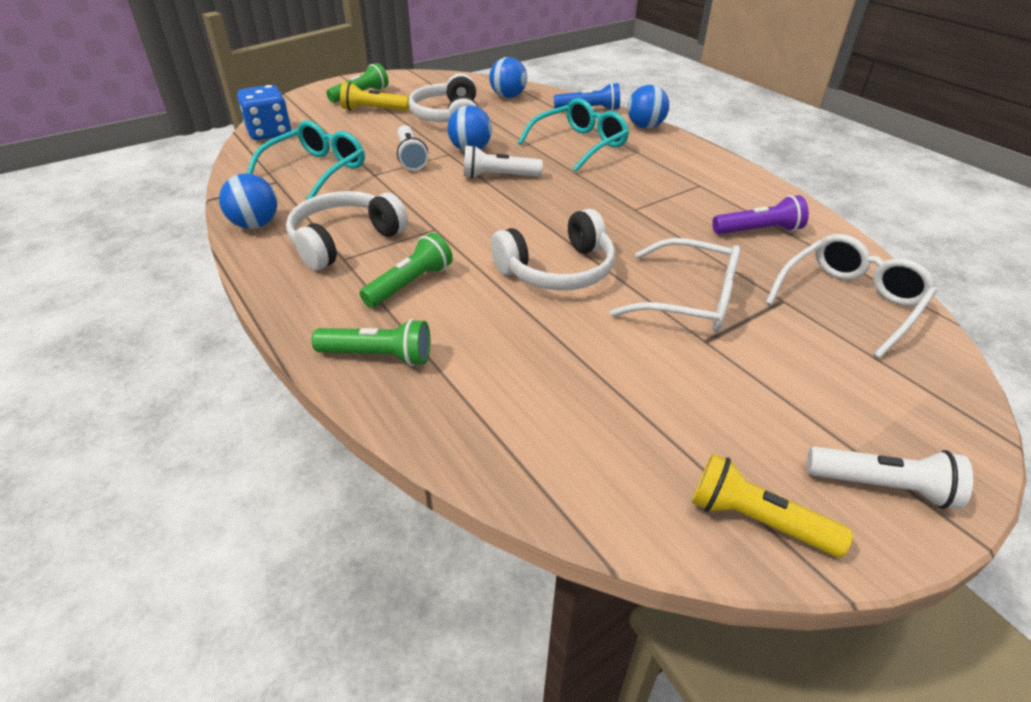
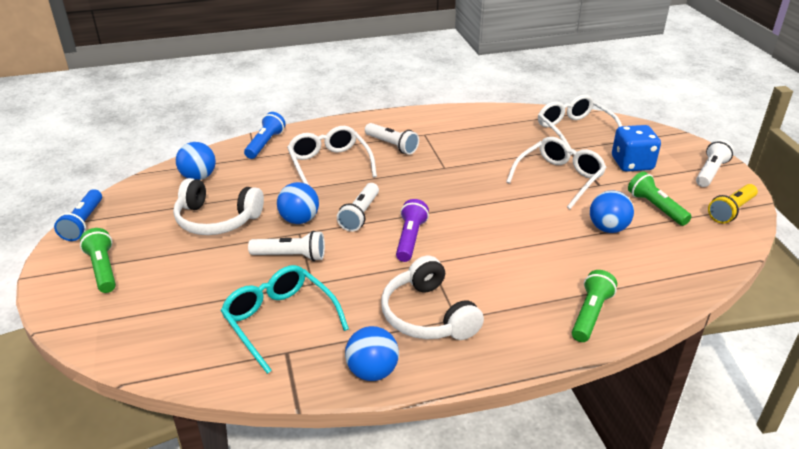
camera: 70 degrees left, 5 degrees down
blue dice [237,85,291,140] -> blue dice moved to [612,125,661,172]
yellow flashlight [340,82,409,111] -> none
green flashlight [360,233,453,308] -> green flashlight moved to [628,172,692,226]
white headphones [491,209,615,290] -> none
turquoise glasses [518,98,629,172] -> white glasses [287,126,377,185]
blue ball [627,85,669,129] -> blue ball moved to [590,190,634,233]
purple flashlight [712,195,809,234] -> purple flashlight moved to [396,199,429,262]
none -> blue flashlight [54,189,102,241]
none -> white flashlight [365,123,419,155]

